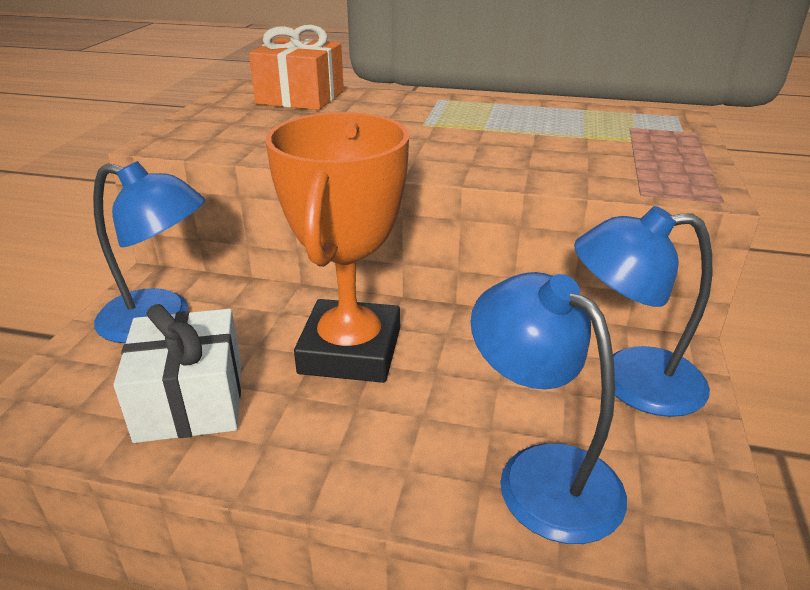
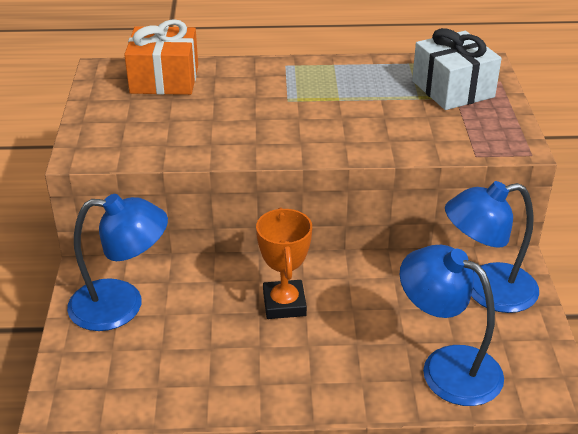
camera: 15 degrees left, 5 degrees up
white gift [113,304,241,443] -> white gift moved to [412,28,502,110]
orange trophy [265,112,409,383] -> orange trophy [256,208,312,319], size x0.59

